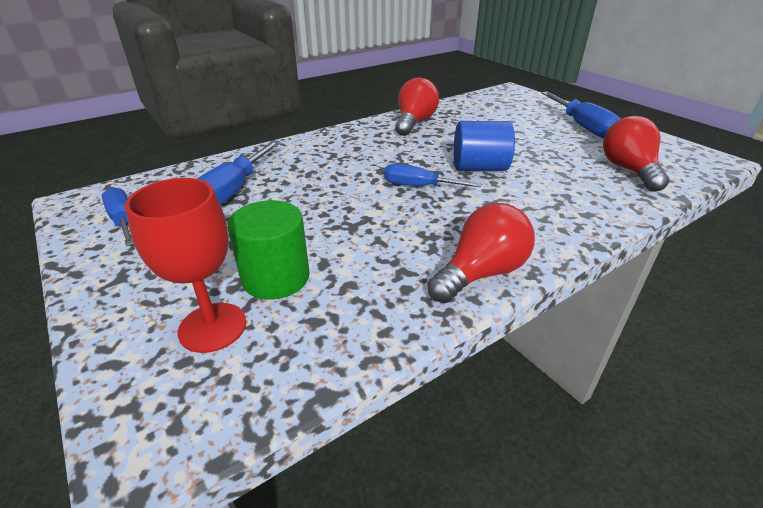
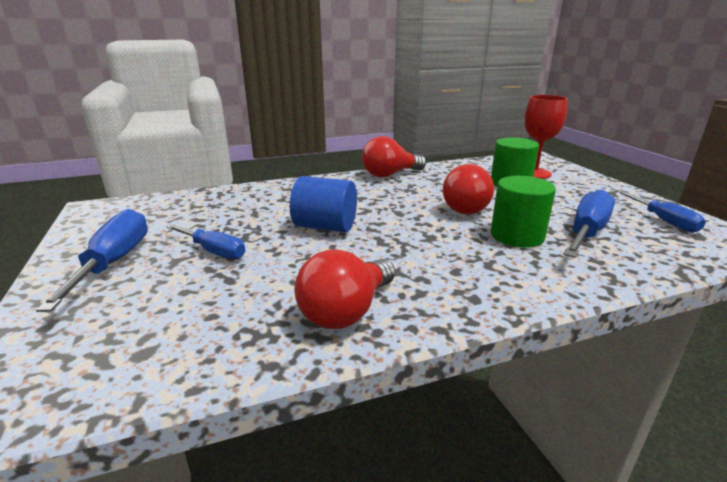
camera: 165 degrees left, 10 degrees down
blue screwdriver [384,164,481,187] -> blue screwdriver moved to [166,225,245,259]
red light bulb [603,116,669,192] -> red light bulb moved to [443,164,494,214]
none -> green cylinder [491,176,556,248]

